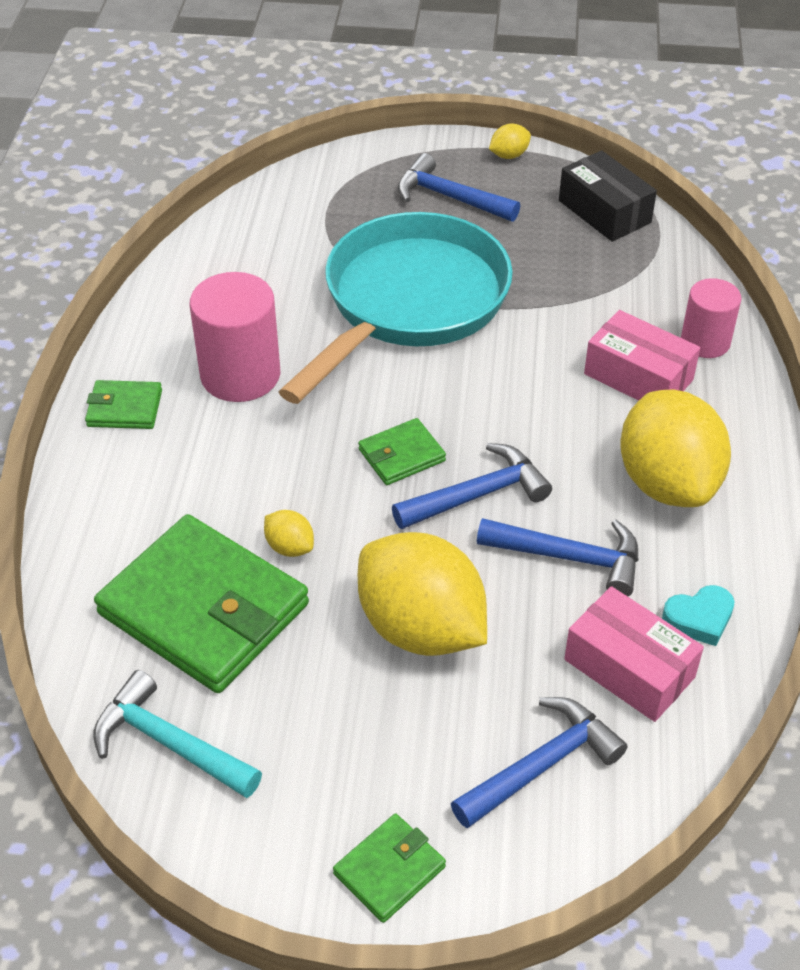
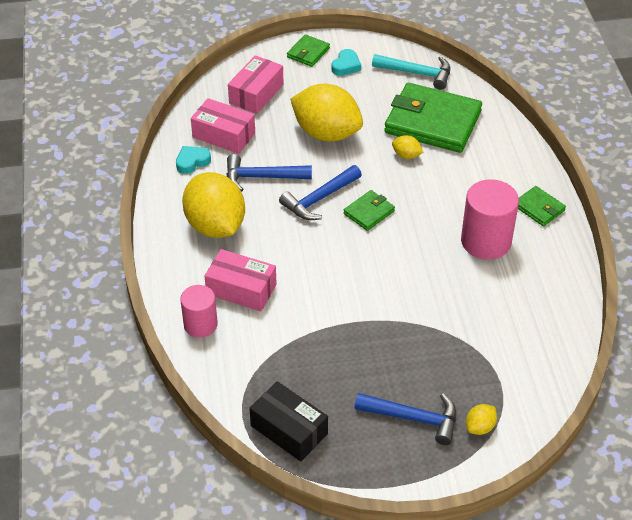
camera: 165 degrees right, 0 degrees up
green wallet [85,380,162,429] -> green wallet turned 60 degrees clockwise [518,186,566,226]
turquoise pan [279,212,513,404] -> none
blue hammer [451,697,628,829] -> pink box [228,55,284,114]
yellow lemon [489,124,531,159] -> yellow lemon moved to [466,404,497,435]
none -> turquoise heart [331,49,361,76]

